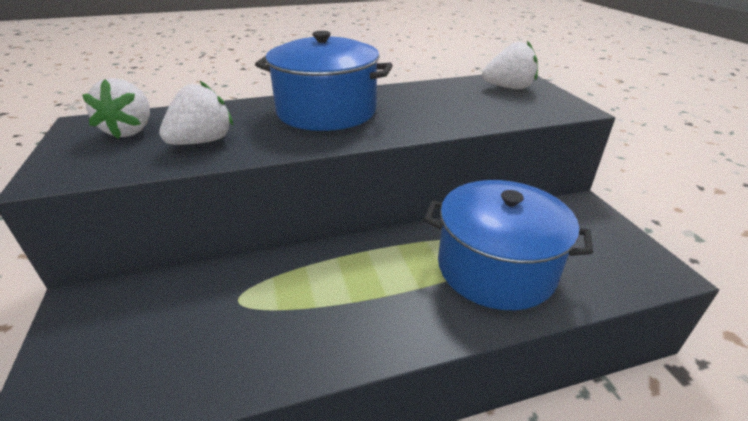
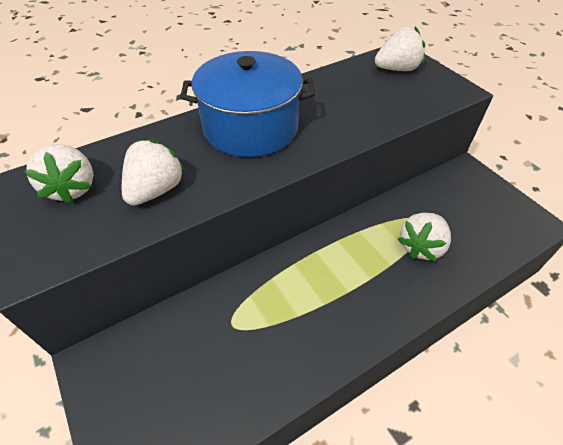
camera: 15 degrees left, 15 degrees up
blue pot [424,180,593,310] -> white strawberry [397,213,451,262]

